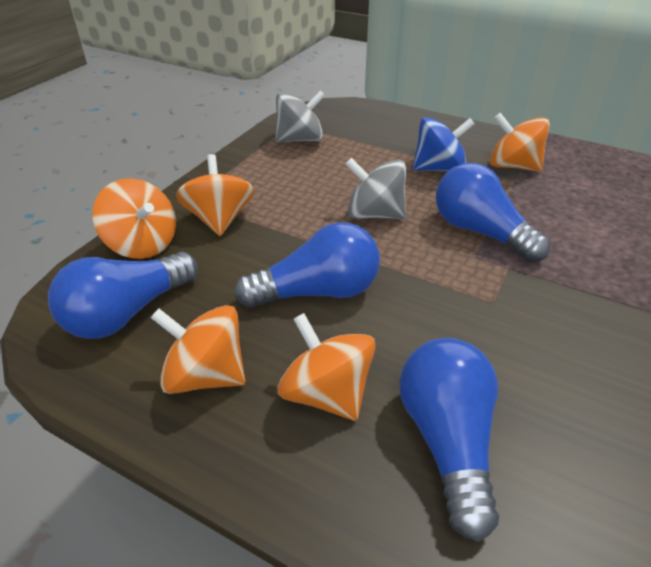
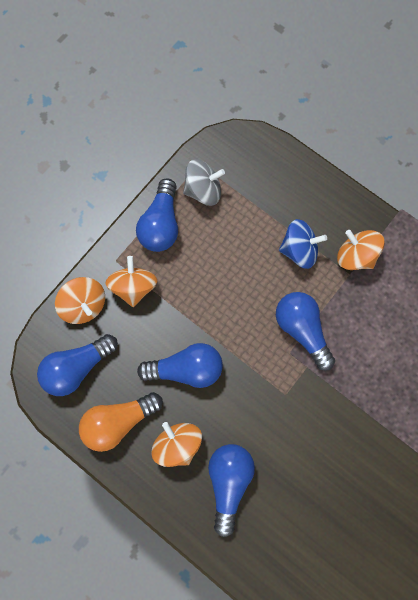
camera: 10 degrees right, 35 degrees up
orange spinning top [151,305,245,394] -> orange light bulb [79,392,163,452]
grey spinning top [345,158,406,219] -> none
none -> blue light bulb [136,178,178,252]

